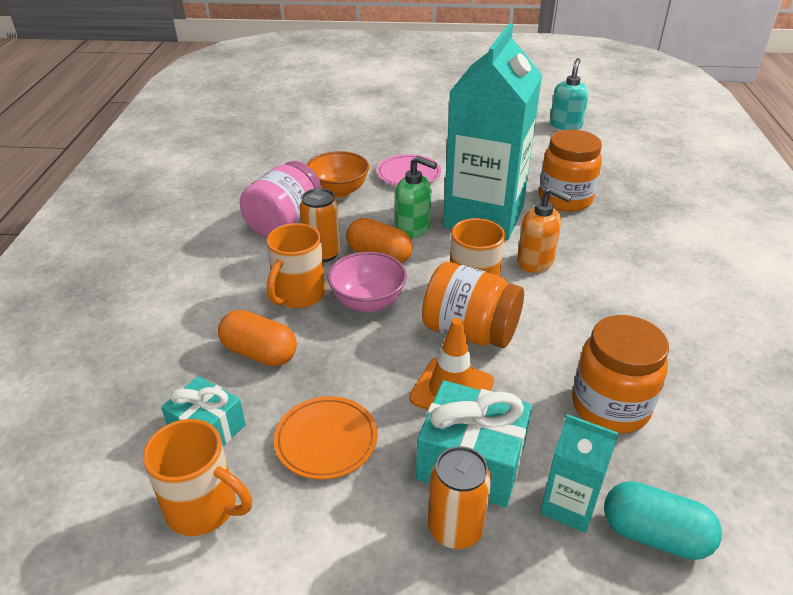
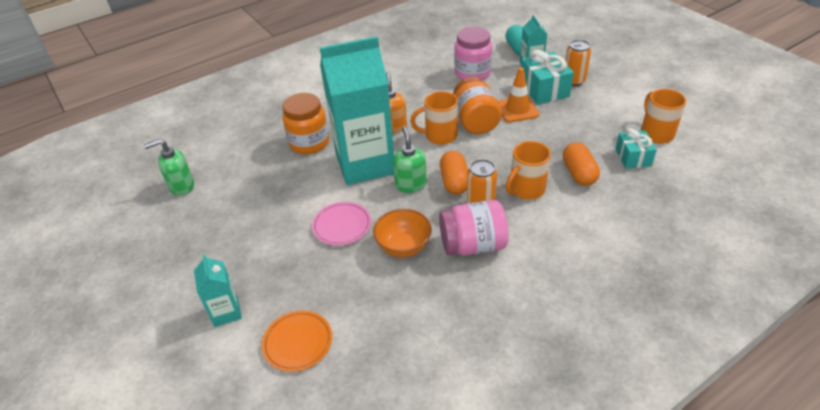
camera: 125 degrees left, 5 degrees up
orange mug [266,223,325,308] -> orange mug turned 150 degrees clockwise [506,141,551,199]
orange plate [274,396,377,479] -> orange plate moved to [262,310,332,372]
pink bowl [327,252,407,312] -> none
turquoise soap dispenser [550,58,589,130] -> green soap dispenser [144,139,194,196]
orange jar [572,315,669,434] -> pink jar [454,27,492,80]
none -> turquoise carton [194,254,242,327]

